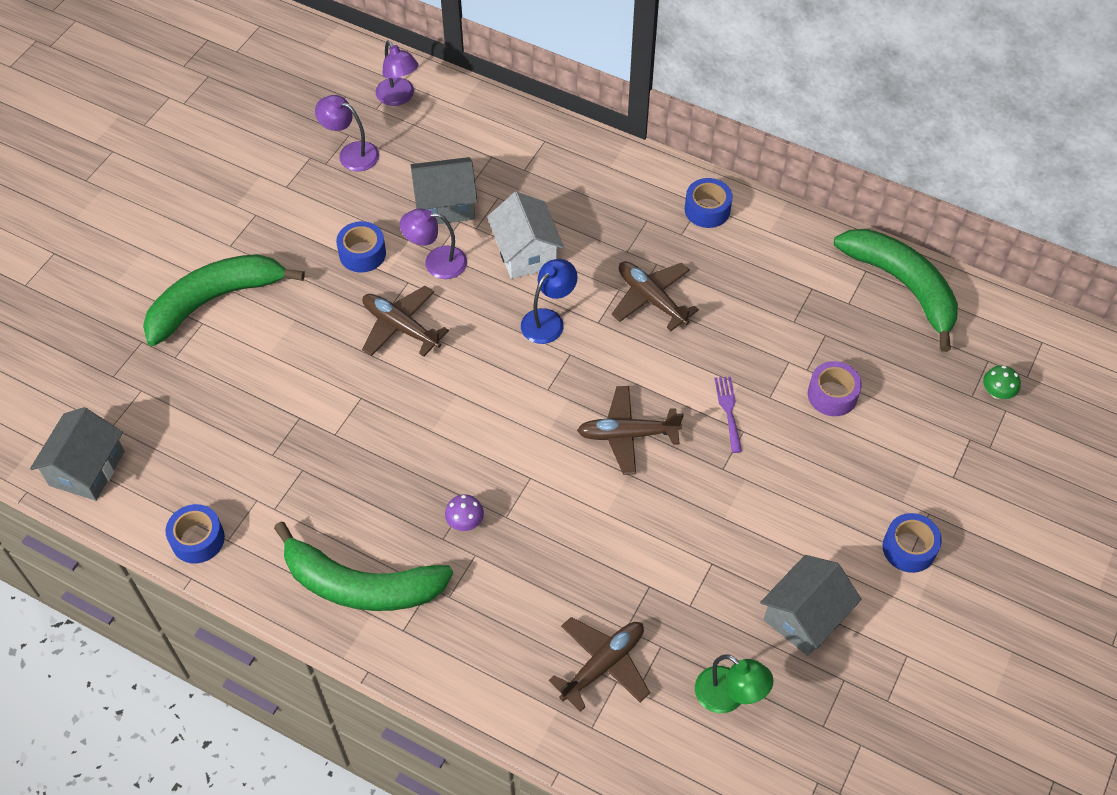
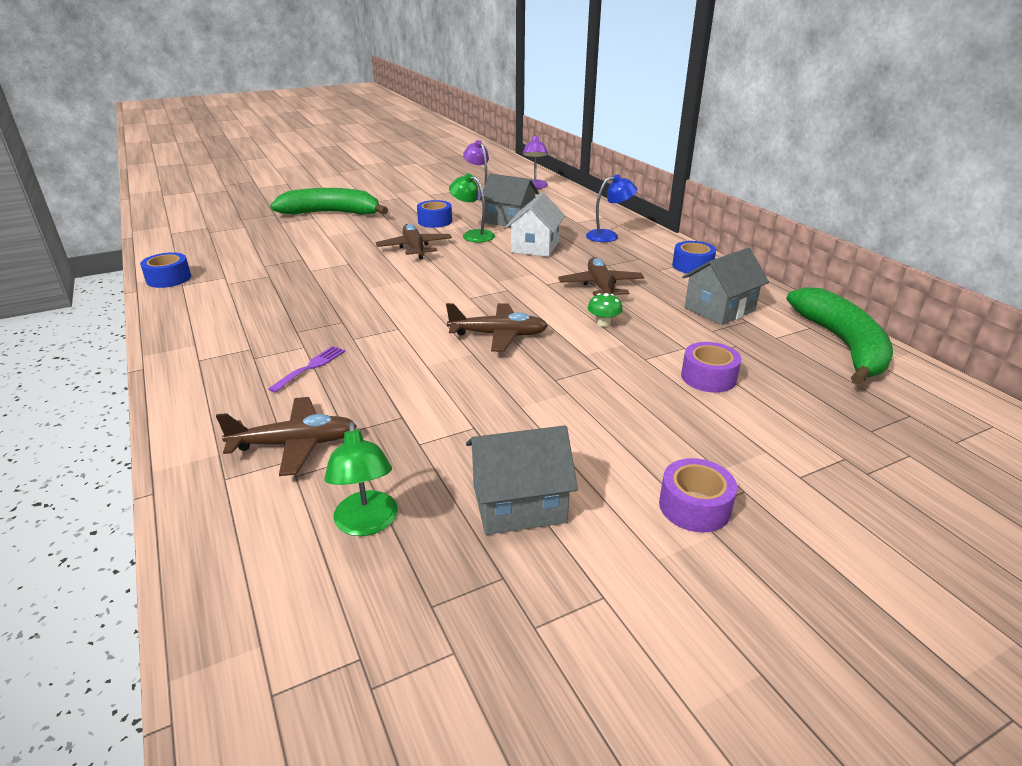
camera: 35 degrees right, 25 degrees down
grey house [30,407,125,501] -> grey house moved to [682,248,769,325]
green banana [274,522,453,611] -> none
purple lamp [400,208,467,279] -> green lamp [449,173,495,242]
purple mushroom [445,494,484,531] -> none
blue lamp [521,259,578,344] -> blue lamp moved to [586,174,637,242]
brown plane [577,386,684,475] -> brown plane turned 150 degrees clockwise [446,303,548,352]
purple fork [714,376,742,453] -> purple fork moved to [268,346,345,393]
blue tape [883,513,942,573] -> purple tape [659,458,737,533]
green mushroom [983,365,1021,399] -> green mushroom moved to [588,293,623,327]

